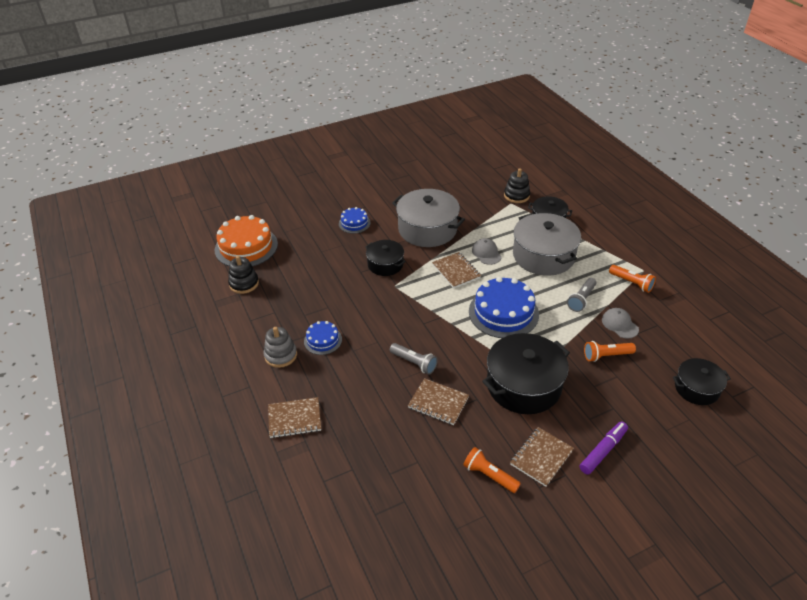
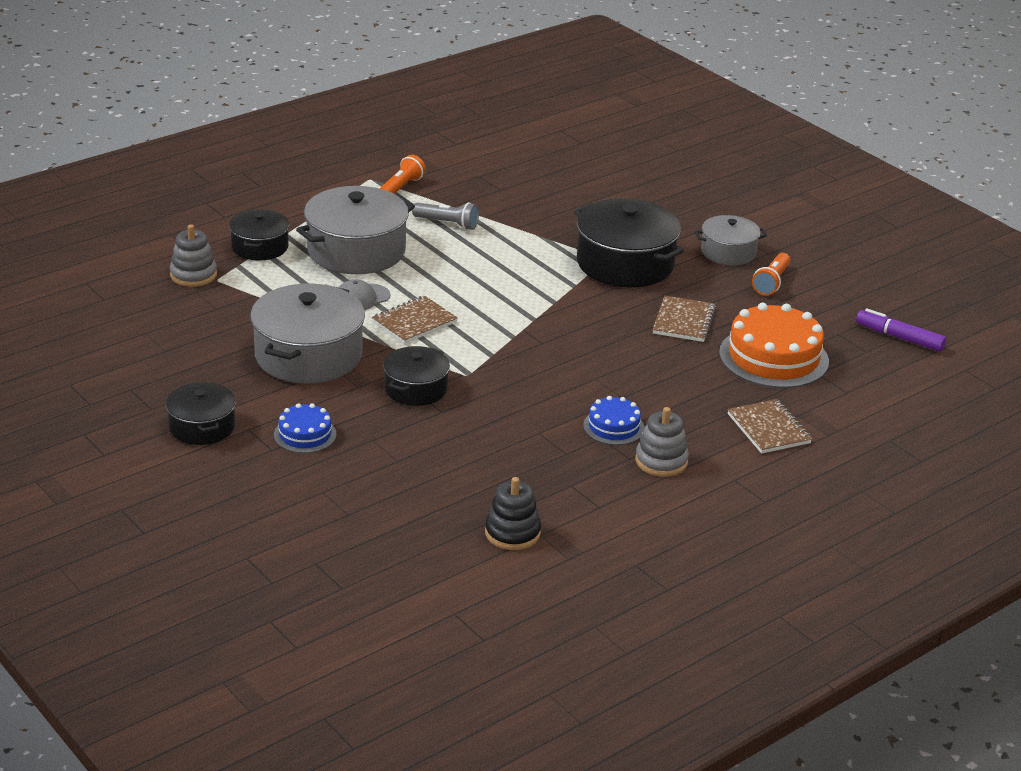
camera: 105 degrees left, 10 degrees down
orange cake [215,215,278,266] -> orange cake moved to [719,303,829,388]
grey flashlight [390,343,438,375] -> none
blue cake [469,277,539,338] -> none
black stacking toy [504,169,530,203] -> grey stacking toy [170,224,217,287]
brown notebook [510,427,574,487] -> grey pot [695,215,767,265]
purple marker [579,421,628,475] -> purple marker moved to [856,308,947,352]
orange flashlight [584,341,636,362] -> none
grey cap [602,308,639,339] -> none
black pot [673,358,731,405] -> black pot moved to [166,382,236,445]

